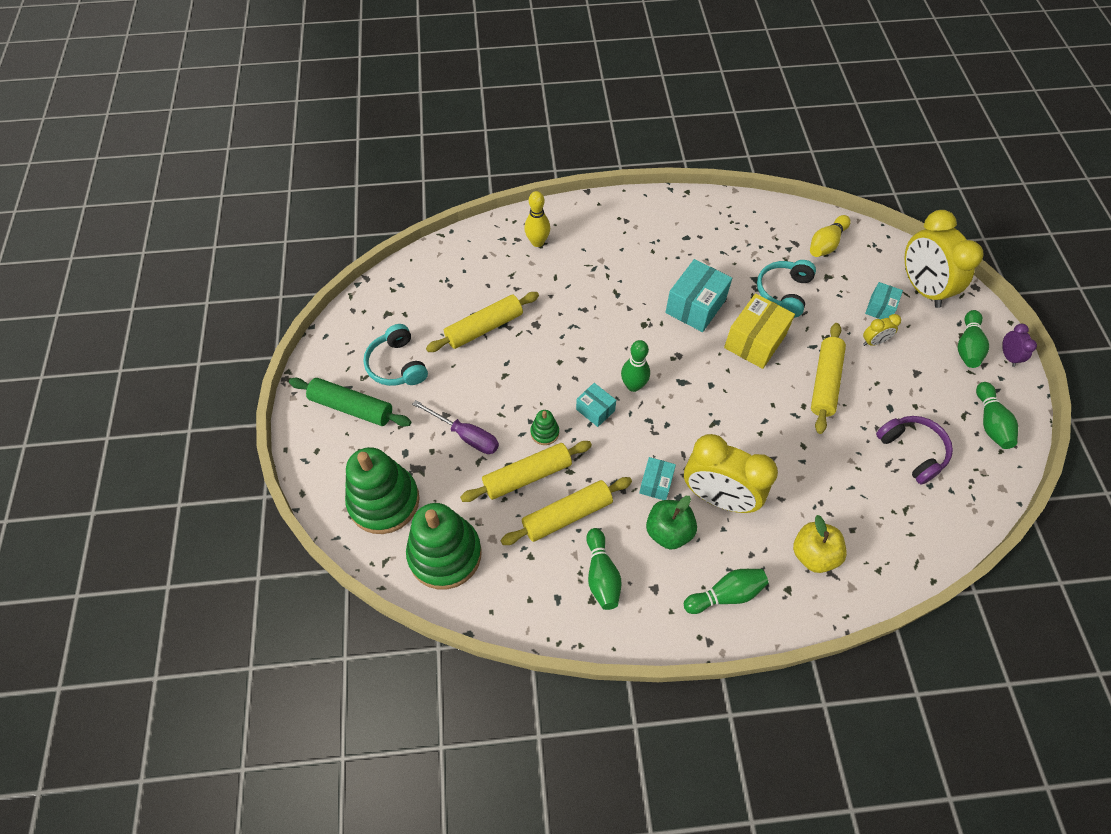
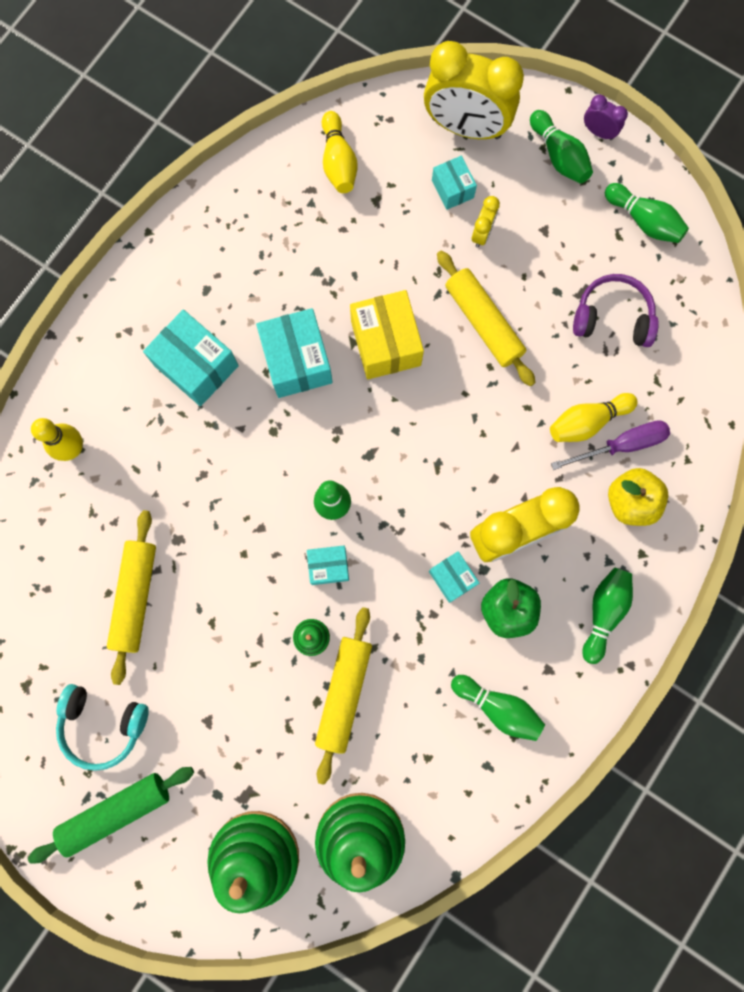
camera: 50 degrees left, 20 degrees up
purple screwdriver [412,400,499,454] -> purple screwdriver moved to [551,420,670,470]
yellow rolling pin [500,477,632,545] -> none
turquoise headphones [757,260,816,318] -> none
none -> turquoise box [143,310,239,406]
none -> yellow bowling pin [550,393,638,442]

